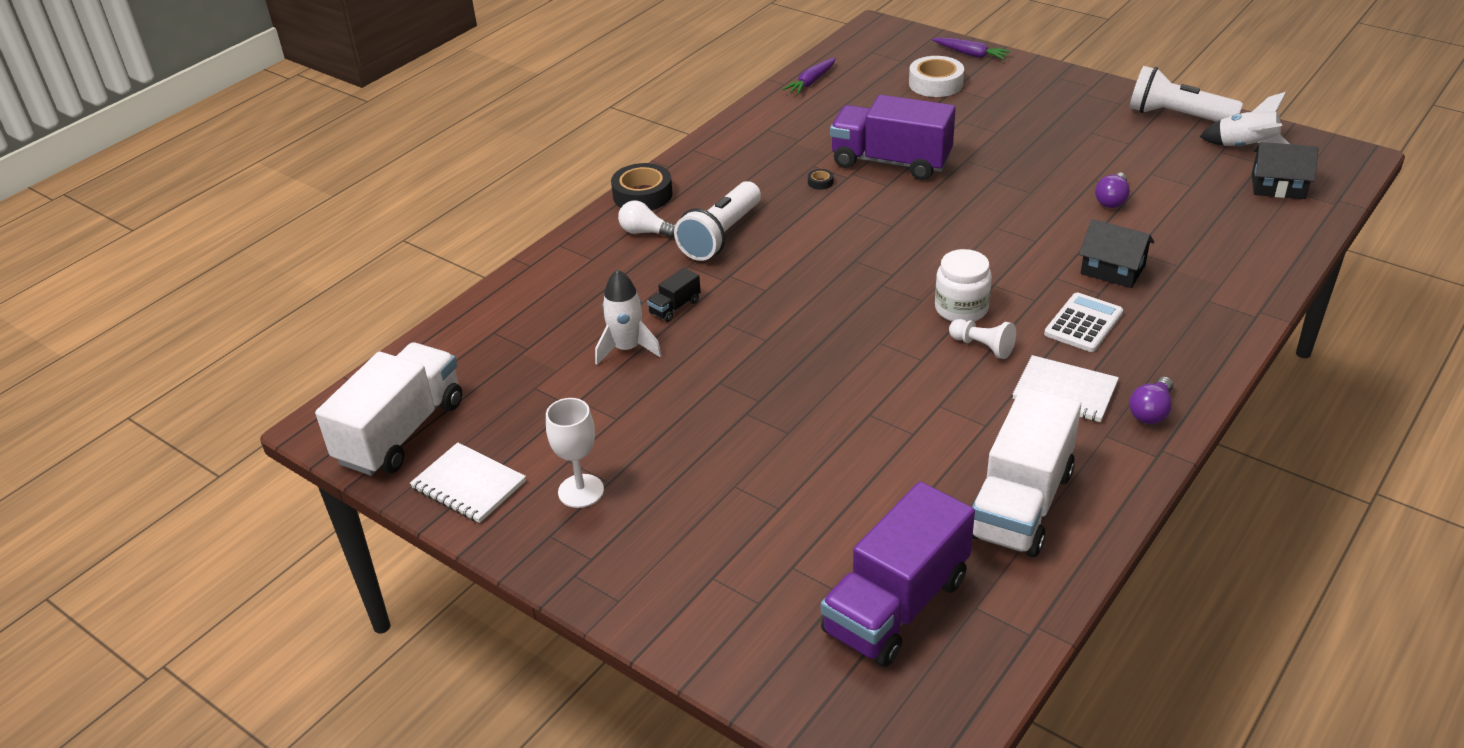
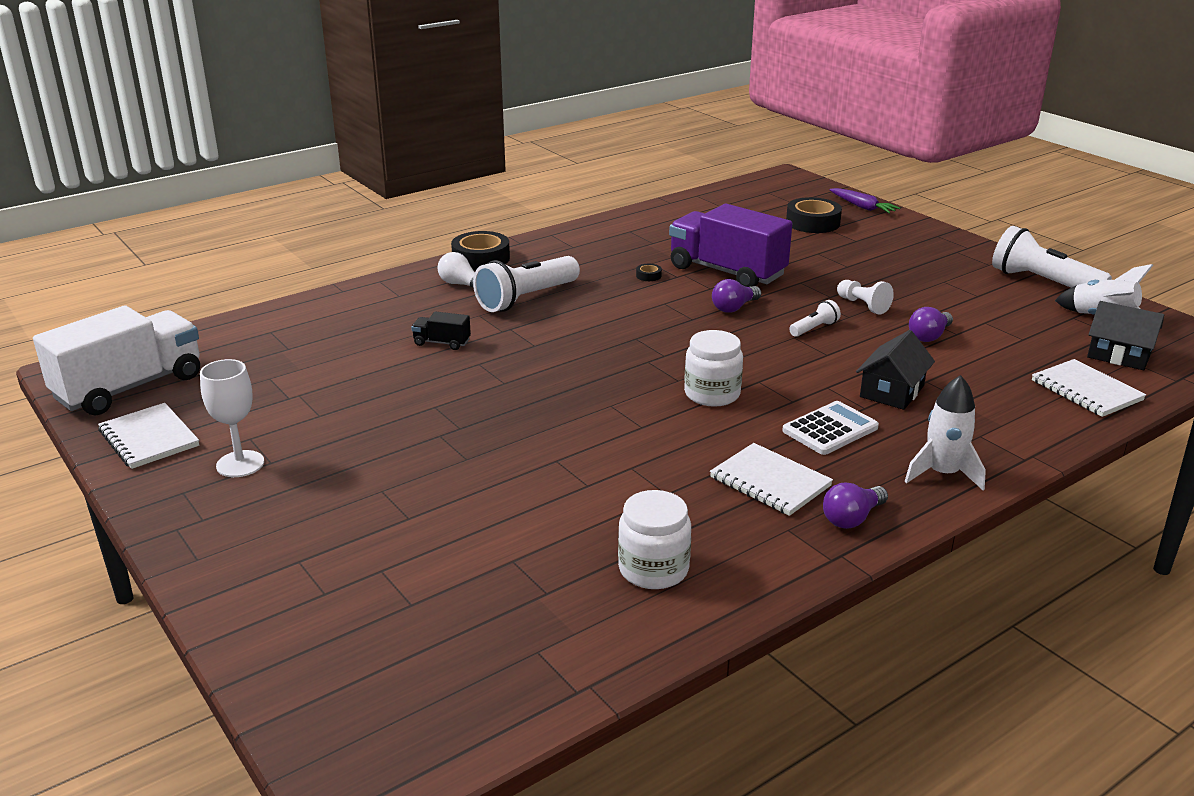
camera: 15 degrees right, 10 degrees down
white rocket [595,269,662,365] -> white rocket moved to [905,375,986,490]
black truck [647,268,701,322] -> black truck turned 45 degrees clockwise [411,311,471,350]
purple carrot [782,57,836,95] -> none
purple truck [821,481,975,667] -> none
white tape [909,56,964,97] -> black tape [786,197,842,233]
white pawn [949,319,1016,359] -> white pawn moved to [837,280,894,315]
white truck [972,387,1081,557] -> white jar [618,490,691,589]
black house [1079,219,1154,288] -> black house turned 75 degrees clockwise [856,330,935,410]
none -> purple light bulb [712,279,761,313]
none -> white flashlight [789,300,841,337]
none -> white notebook [1032,359,1146,417]

